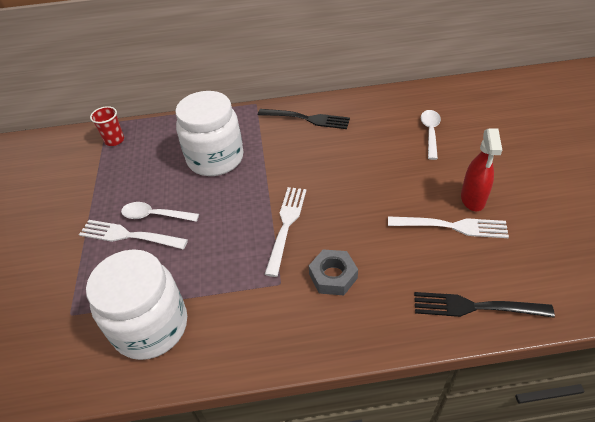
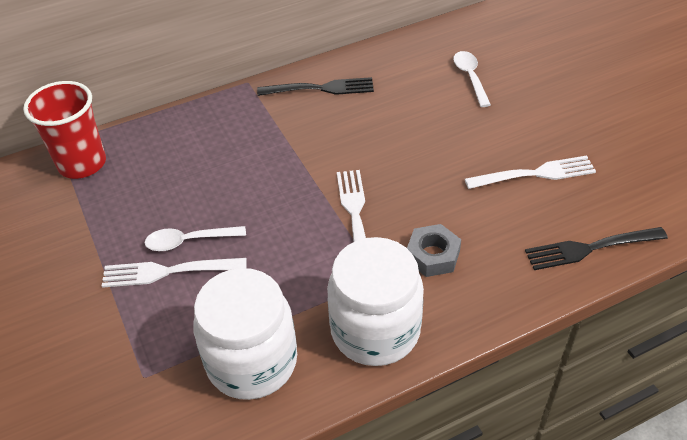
camera: 20 degrees left, 0 degrees up
red cup [90,106,124,146] -> red cup [23,81,106,179], size x1.84
white jar [175,91,243,176] -> white jar moved to [327,237,424,366]
red spray bottle [461,128,502,211] -> none

